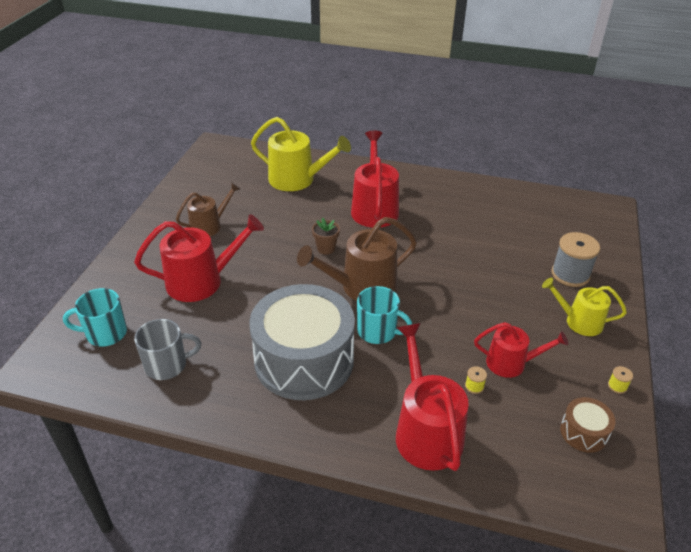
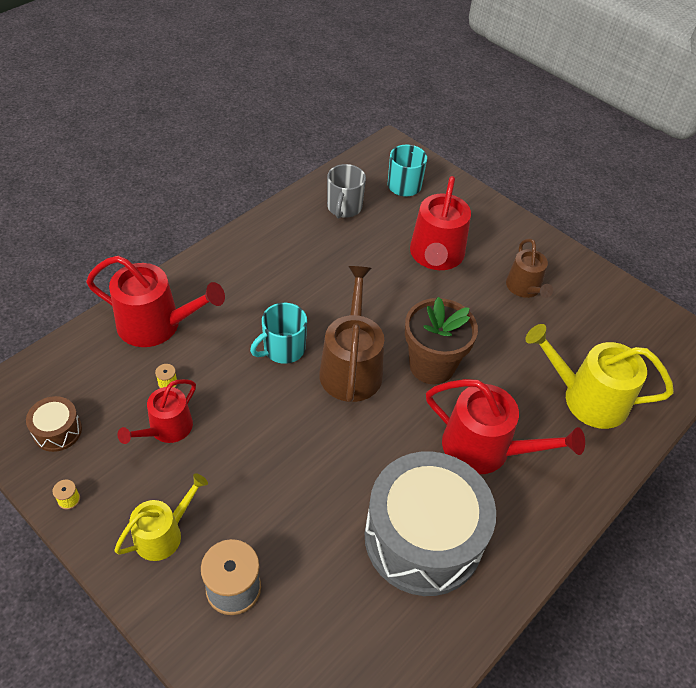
camera: 115 degrees right, 10 degrees up
grey drum [249,284,355,400] -> grey drum moved to [364,452,496,596]
yellow watering can [251,117,351,191] -> yellow watering can turned 60 degrees clockwise [525,324,674,429]
brown flower pot [312,218,340,255] -> brown flower pot [405,297,478,385], size x2.06

